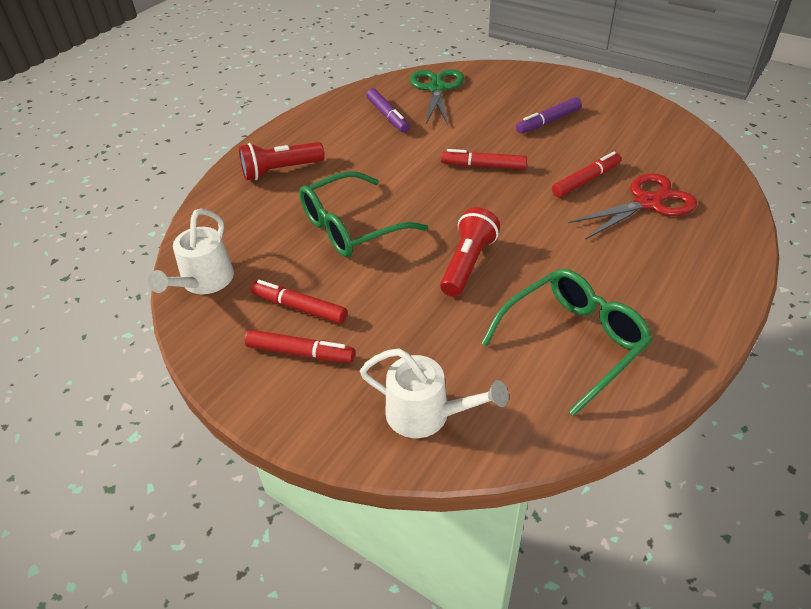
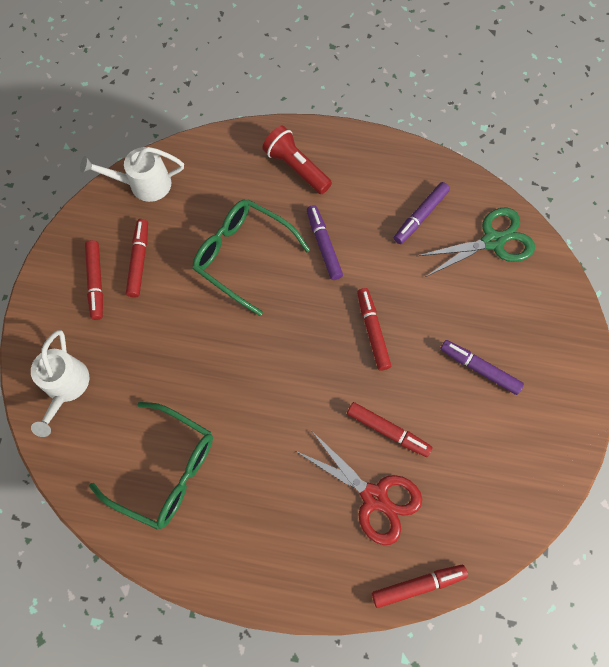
camera: 65 degrees right, 25 degrees up
red flashlight [440,207,500,297] -> none
none -> purple marker [307,205,343,280]
none -> red marker [372,565,468,608]

